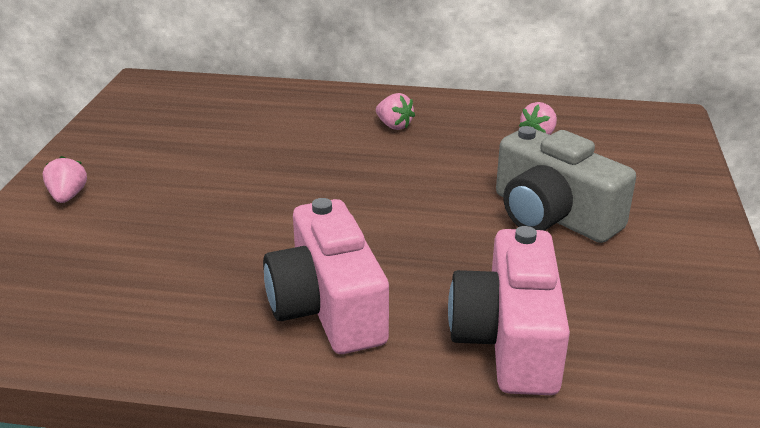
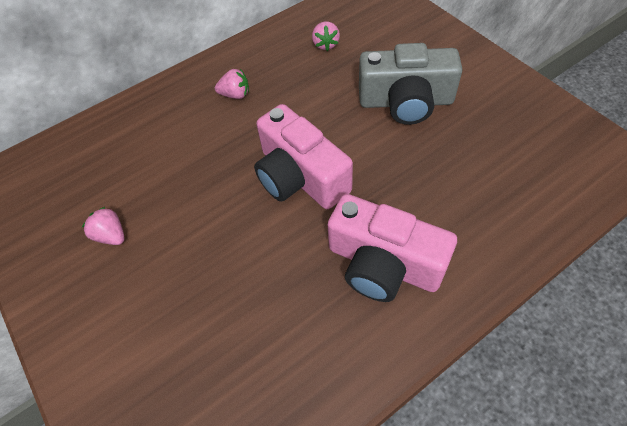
camera: 40 degrees left, 25 degrees up
pink strawberry [43,156,87,203] -> pink strawberry moved to [82,207,125,245]
pink camera [448,226,570,395] -> pink camera moved to [254,104,353,209]

